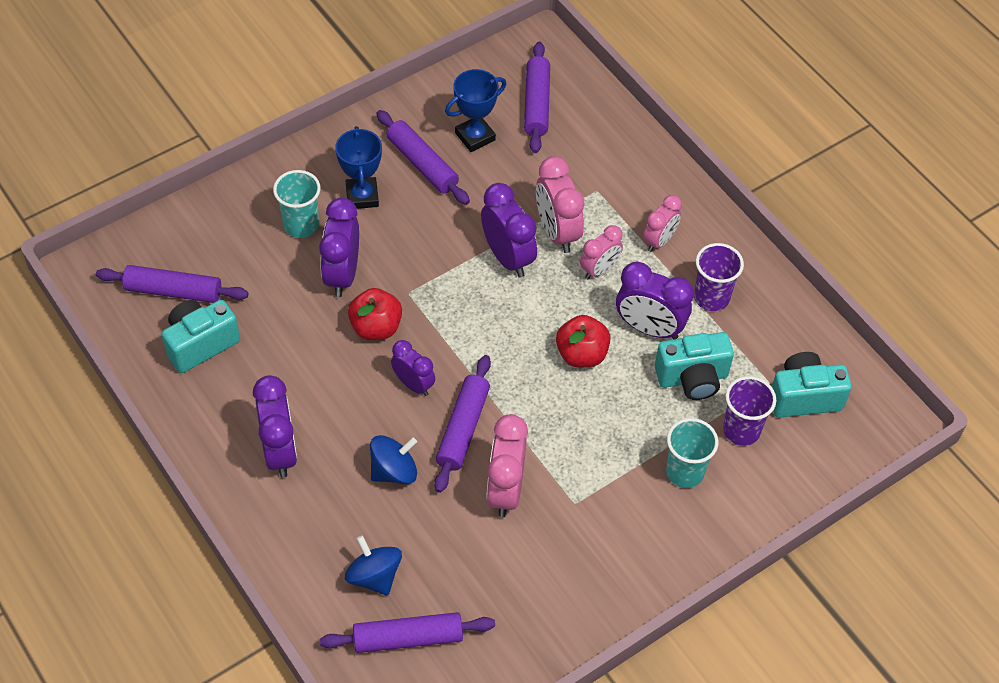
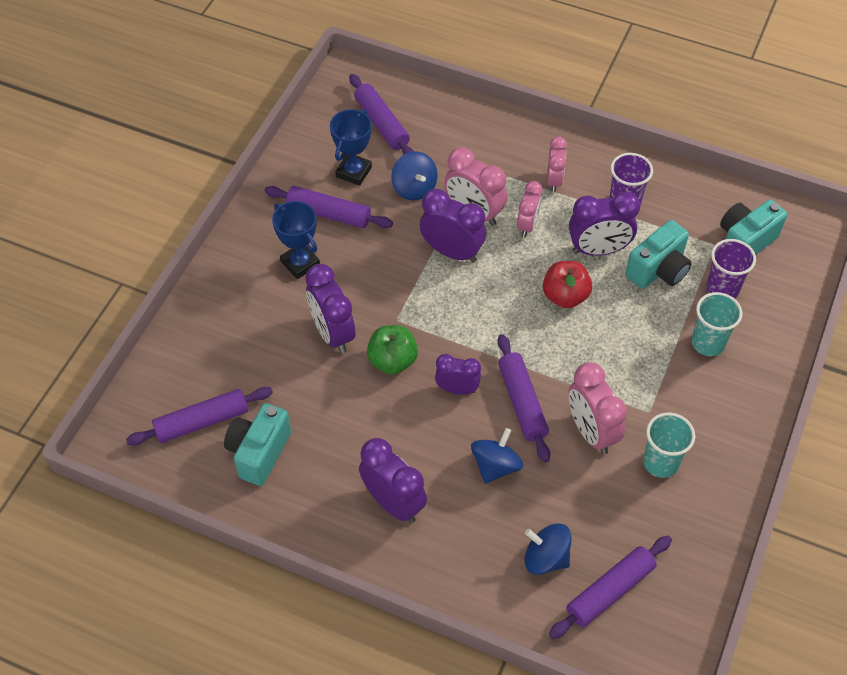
camera: 30 degrees left, 0 degrees up
turquoise cup [273,170,321,238] -> turquoise cup moved to [643,413,695,478]
red apple [348,288,402,340] -> green apple [367,325,418,374]
none -> blue spinning top [391,152,437,201]

